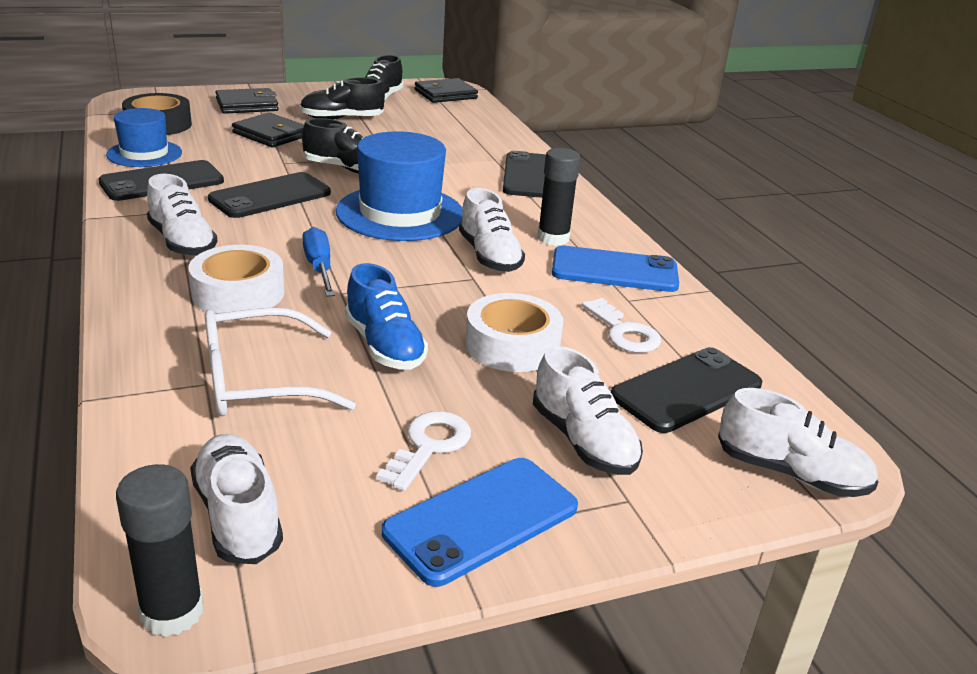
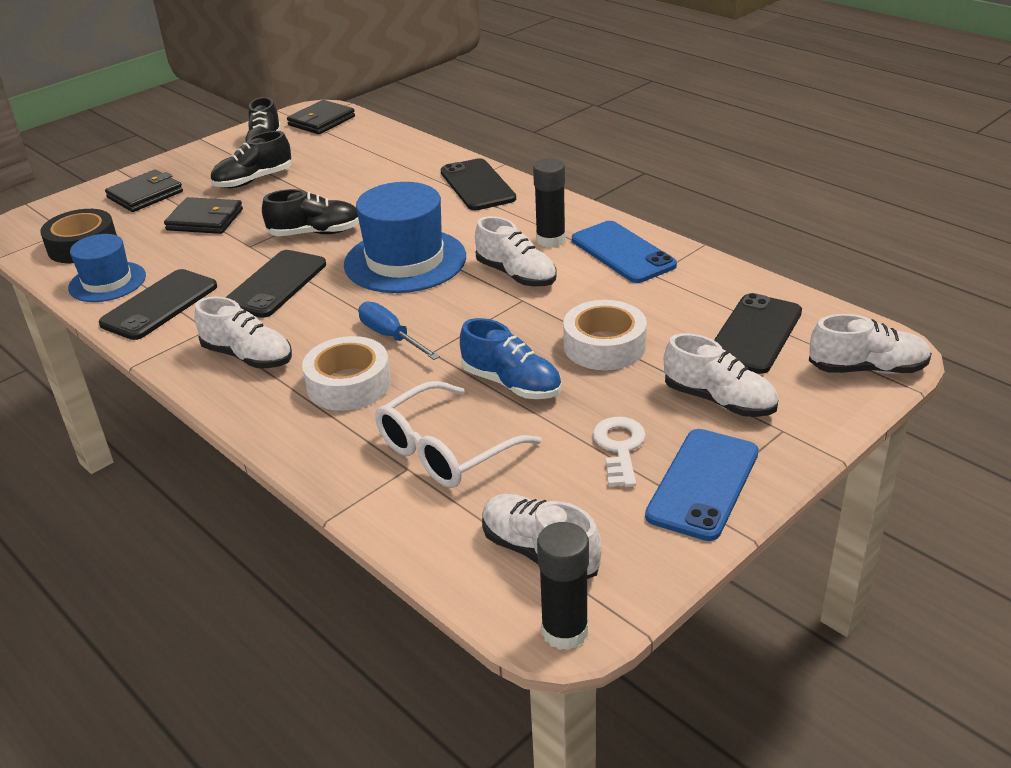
camera: 20 degrees left, 5 degrees up
blue phone [552,246,679,292] -> blue phone turned 75 degrees clockwise [572,221,677,283]
white key [582,298,661,353] -> none

